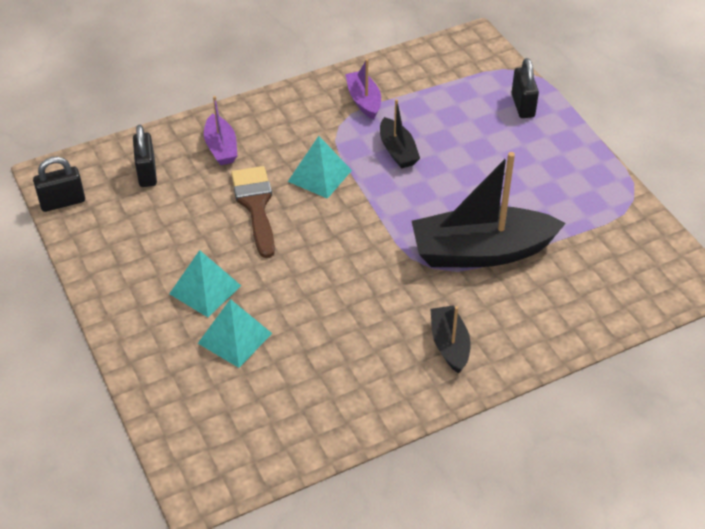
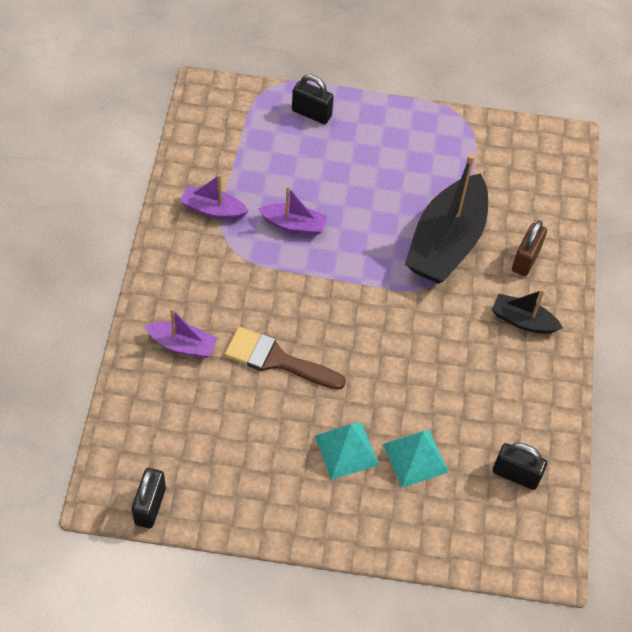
camera: 60 degrees left, 10 degrees up
black padlock [133,125,157,187] -> black padlock moved to [493,443,547,490]
turquoise pyramid [288,136,352,199] -> none
black boat [380,99,420,168] -> purple boat [258,186,327,235]
none -> brown padlock [512,220,547,276]

